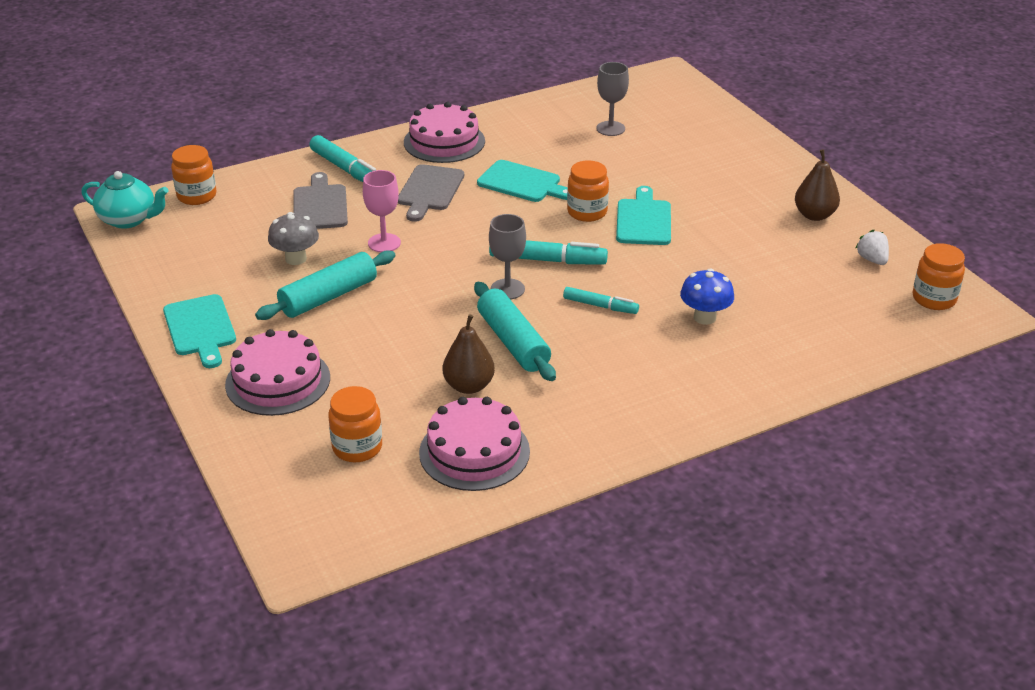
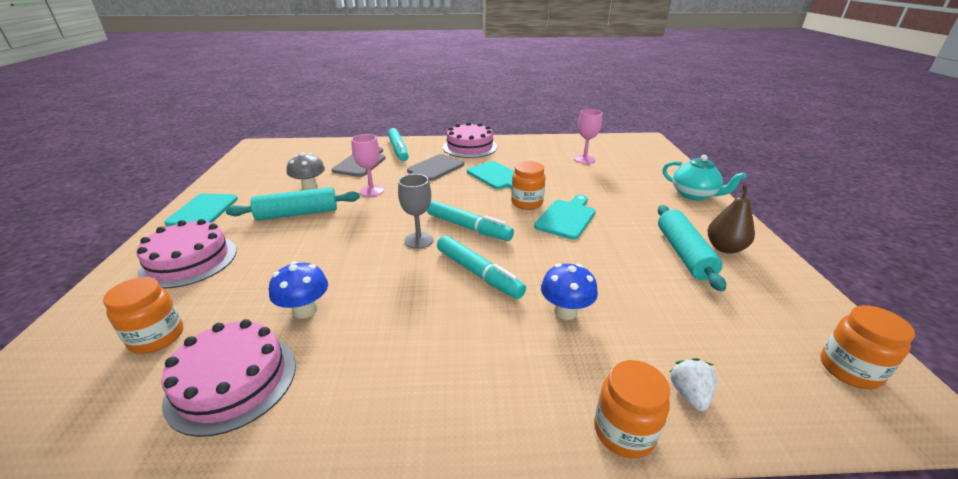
camera: 25 degrees right, 5 degrees down
turquoise teapot [81,171,169,229] -> turquoise teapot moved to [663,155,746,200]
orange jar [171,145,216,205] -> orange jar moved to [594,360,670,458]
brown pear [443,314,495,394] -> blue mushroom [269,261,328,319]
turquoise rolling pin [474,282,556,381] -> turquoise rolling pin moved to [658,205,726,292]
turquoise marker [563,287,639,314] -> turquoise marker [437,235,526,299], size x1.59
grey goblet [596,62,629,136] -> pink goblet [574,109,602,164]
white strawberry [856,230,889,265] -> white strawberry moved to [670,358,717,411]

